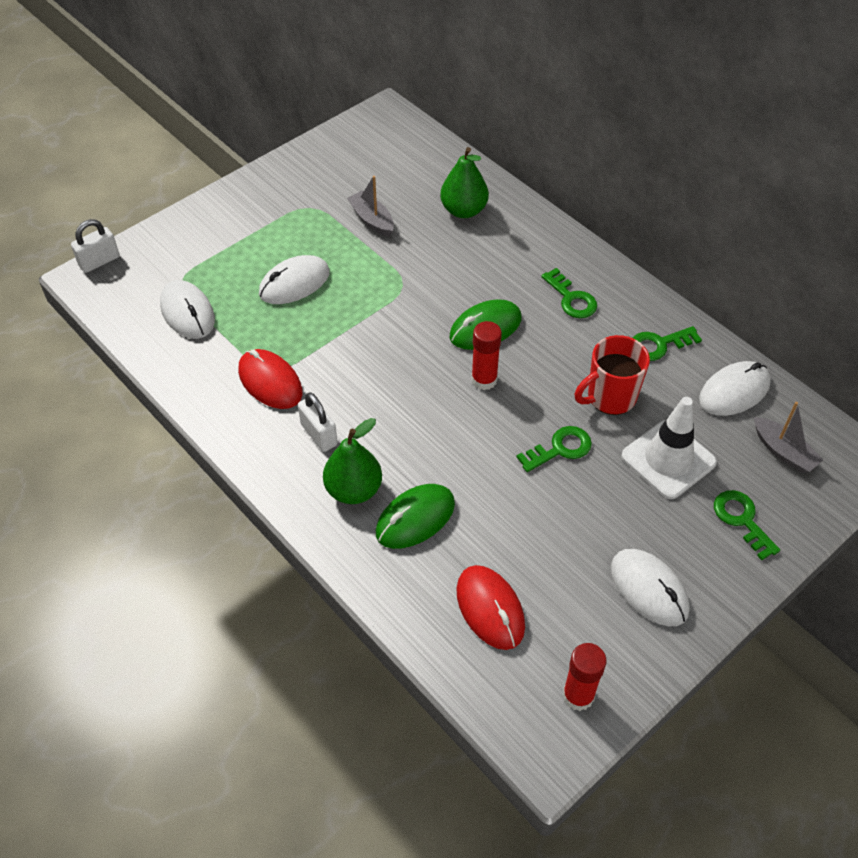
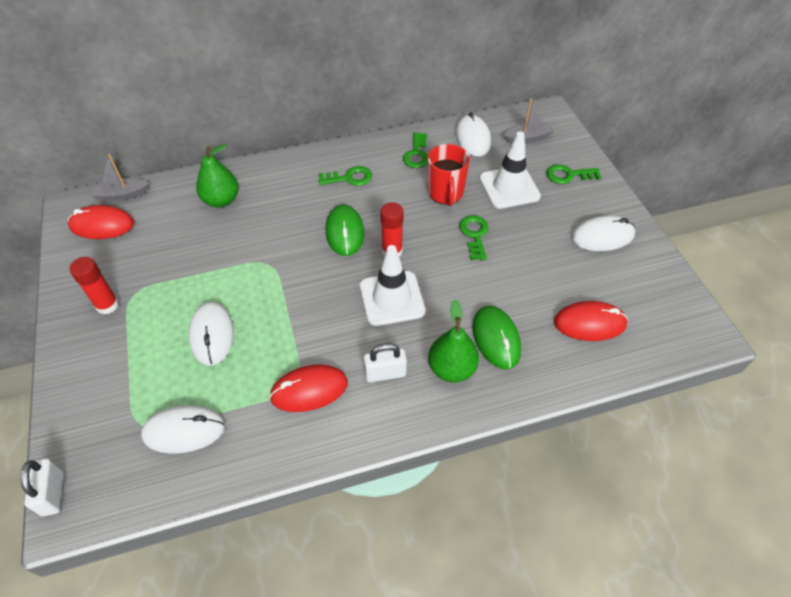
camera: 65 degrees left, 0 degrees up
grey boat [347,176,394,237] -> grey boat moved to [91,154,149,201]
red glue stick [563,643,607,711] -> red glue stick moved to [69,257,119,314]
none -> red mouse [68,205,134,239]
none -> white traffic cone [360,245,425,326]

